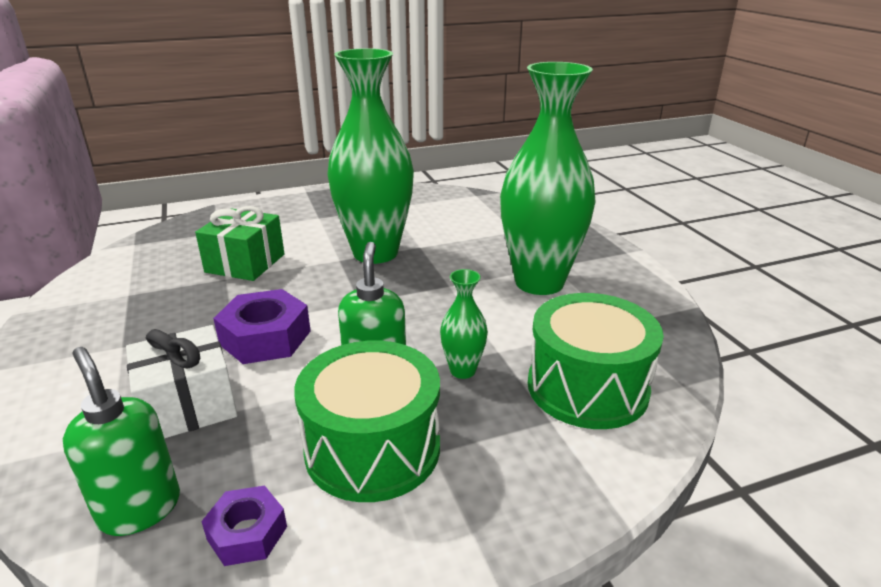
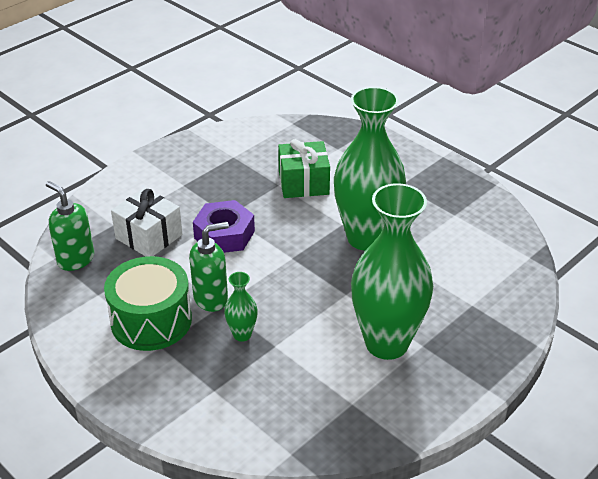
camera: 65 degrees right, 10 degrees up
green soap dispenser [63,347,180,536] -> green soap dispenser turned 75 degrees counterclockwise [46,181,94,271]
purple nut [201,486,287,566] -> none
green drum [528,293,664,429] -> none

